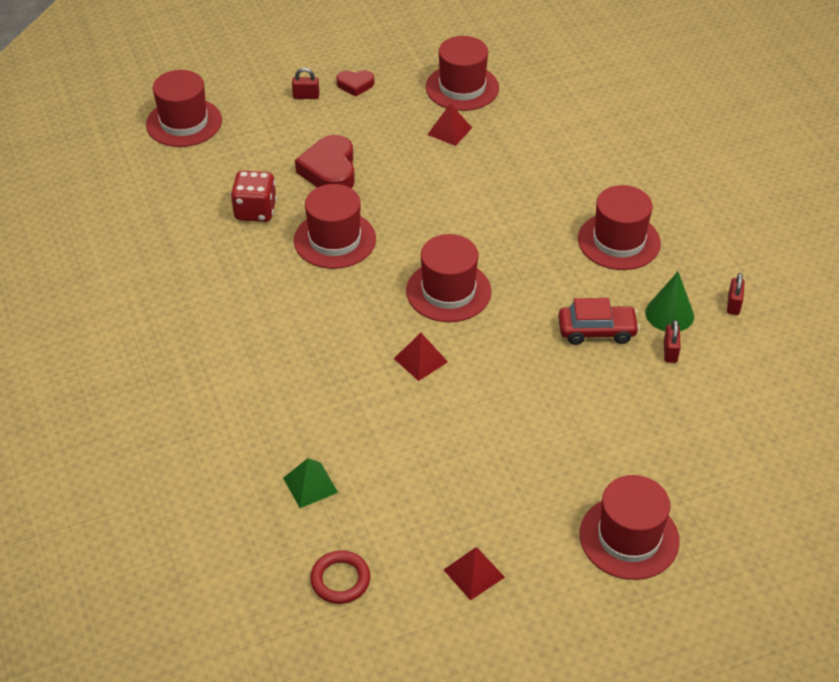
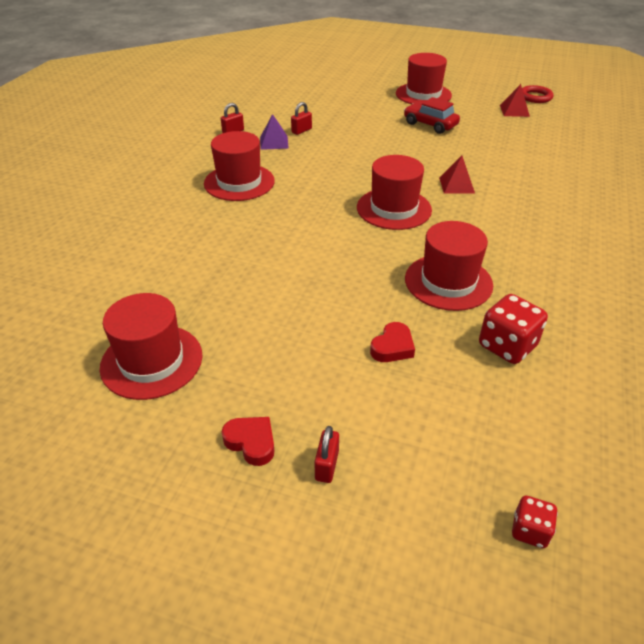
camera: 140 degrees left, 5 degrees down
red hat [146,70,222,147] -> red dice [512,496,558,548]
green pyramid [283,458,338,508] -> none
red padlock [292,68,319,99] -> red padlock turned 60 degrees clockwise [315,426,339,483]
red heart [295,135,355,188] -> red heart [370,322,415,362], size x0.56
red ring [310,550,371,604] -> red ring moved to [522,85,554,103]
red pyramid [427,103,472,146] -> none
red car [558,298,640,345] -> red car moved to [404,97,460,134]
green cone [645,272,694,331] -> purple pyramid [260,114,289,150]

